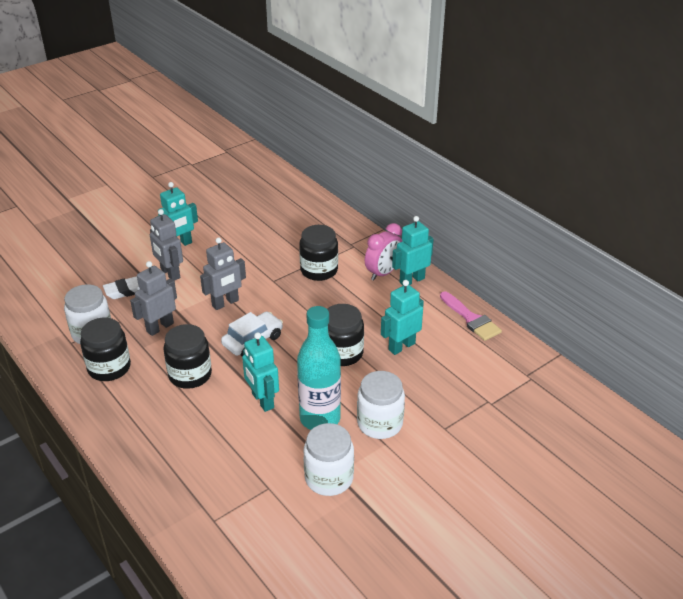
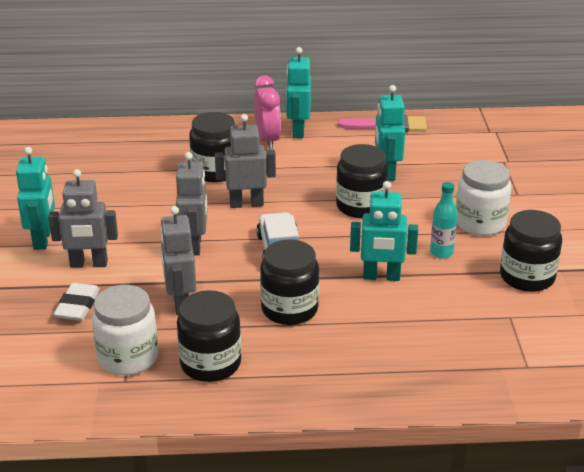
camera: 55 degrees left, 5 degrees down
turquoise bottle [297,306,341,430] -> turquoise bottle [430,182,458,258], size x0.49
white jar [304,423,354,496] -> black jar [500,210,562,292]
none -> grey robot [215,114,276,208]

